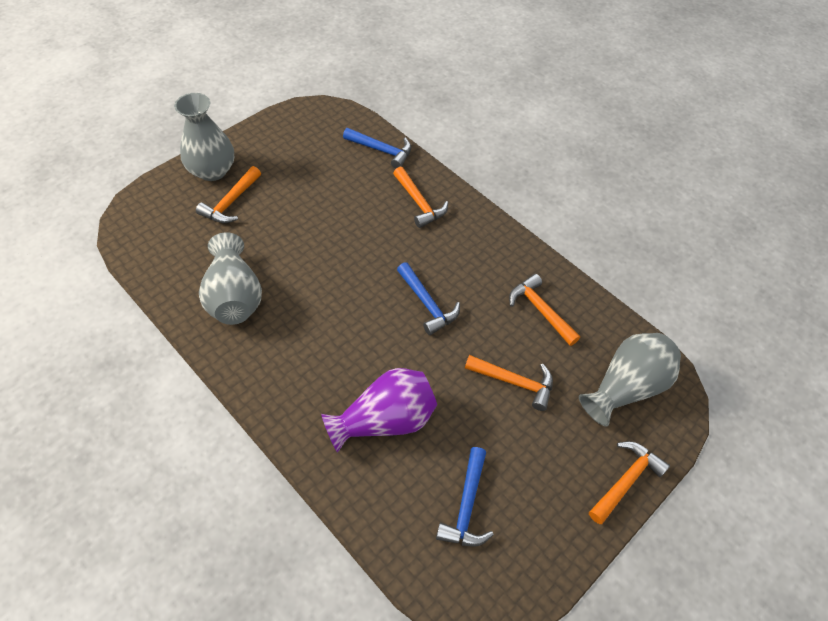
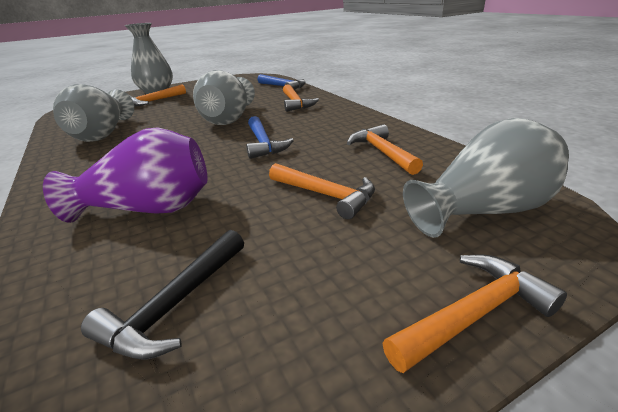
camera: 20 degrees right, 25 degrees down
blue hammer [436,447,494,547] -> black hammer [81,230,244,360]
none -> grey vase [193,70,255,125]

